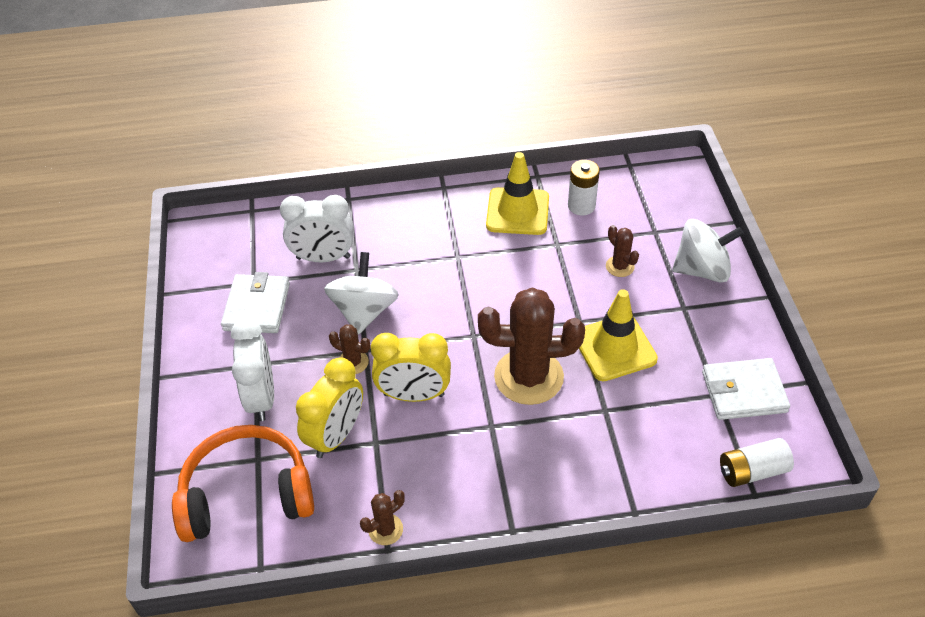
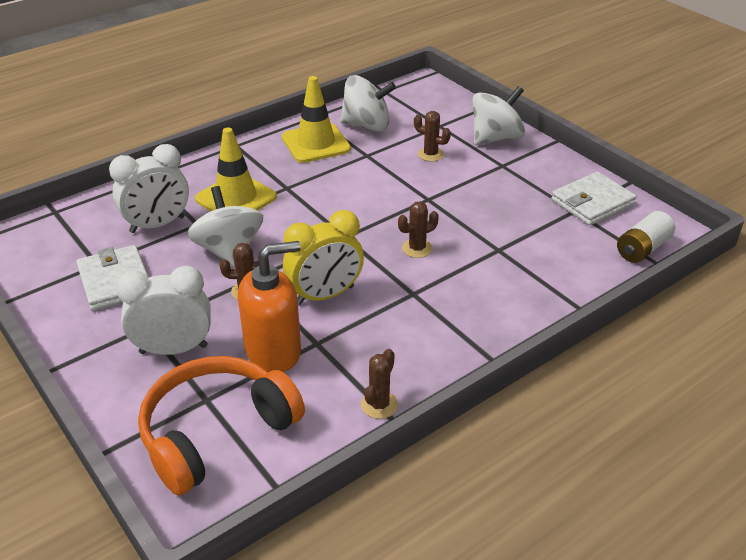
camera: 30 degrees left, 10 degrees down
white clock [231,318,274,421] -> white clock turned 60 degrees counterclockwise [116,266,211,355]
yellow clock [296,358,363,458] -> orange soap dispenser [238,241,301,372]
brown cactus [478,287,585,405] -> brown cactus [398,202,439,258], size x0.45
white battery [568,160,600,216] -> white spinning top [340,75,396,132]
yellow traffic cone [579,289,658,381] -> yellow traffic cone moved to [195,127,277,211]

